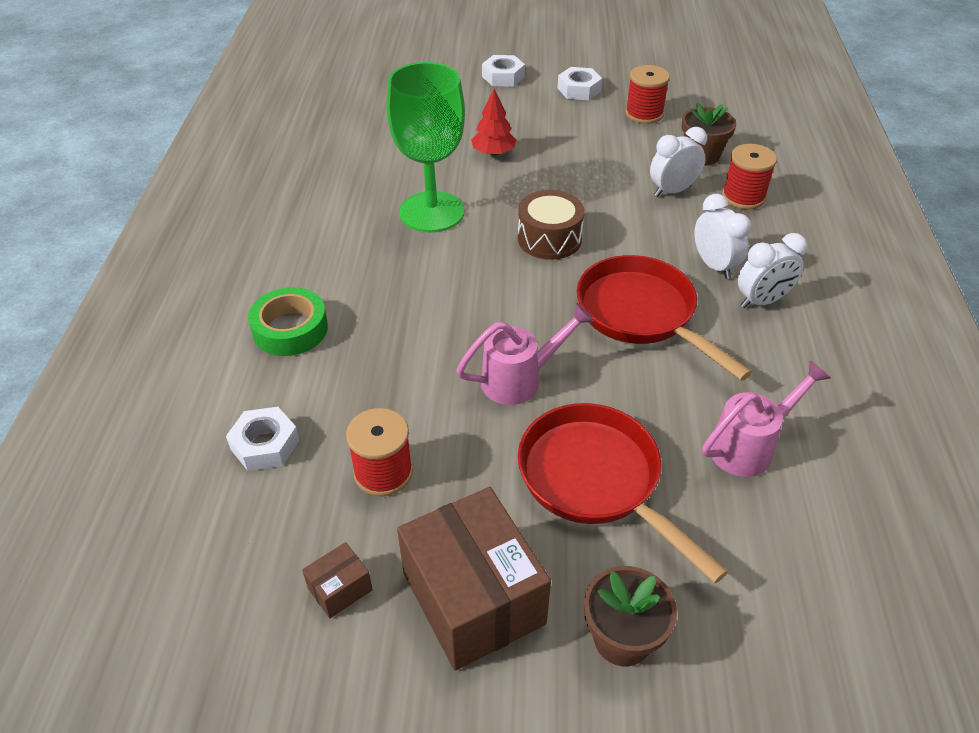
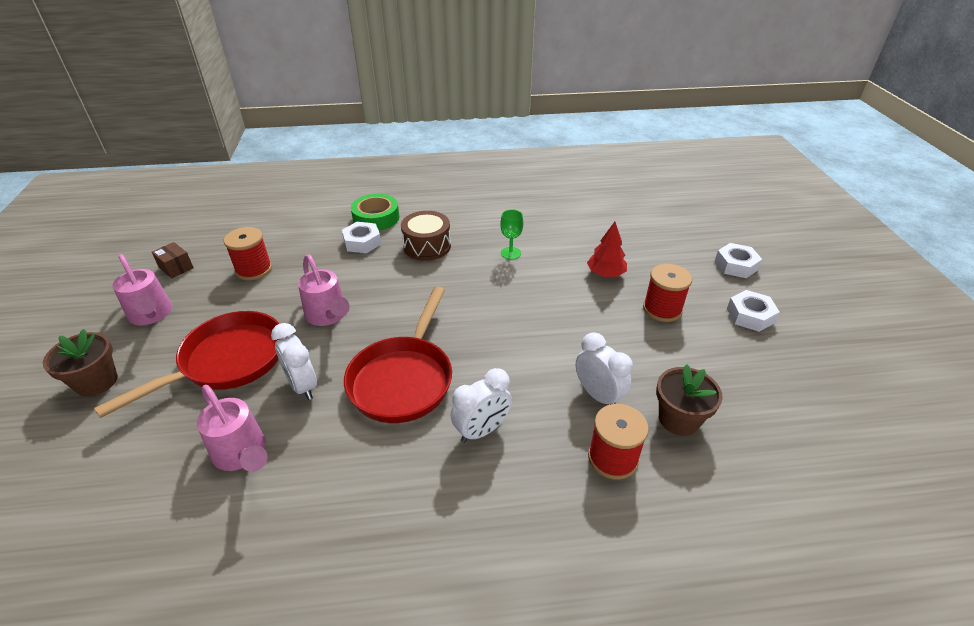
camera: 80 degrees right, 5 degrees down
white nut [226,407,299,471] -> white nut moved to [342,222,381,253]
green goblet [386,62,465,232] -> green goblet [500,209,523,260], size x0.40
brown box [397,487,551,671] -> pink watering can [112,254,172,325]
brown drum [518,190,585,260] -> brown drum moved to [401,211,451,261]
red pan [577,255,752,381] -> red pan turned 150 degrees clockwise [344,286,452,423]
red spool [625,65,670,124] -> red spool moved to [643,264,692,322]
white clock [738,233,807,308] -> white clock moved to [271,323,317,400]

